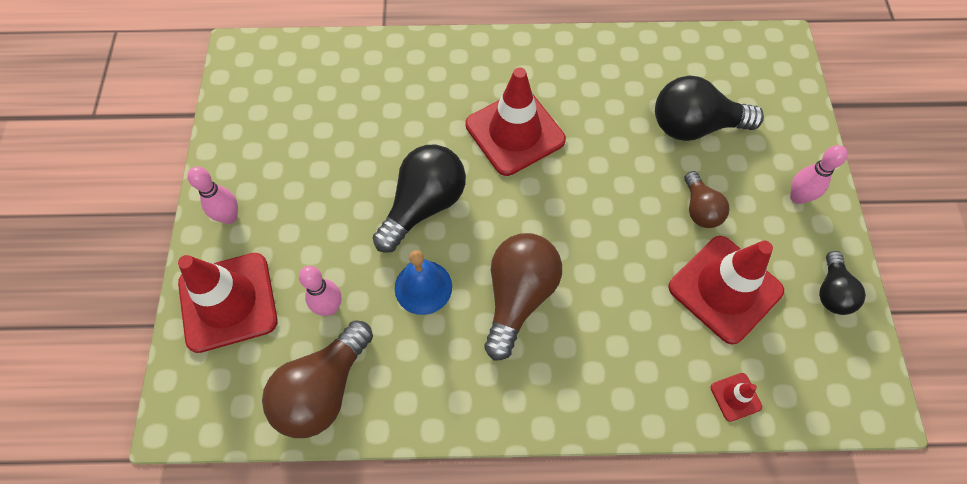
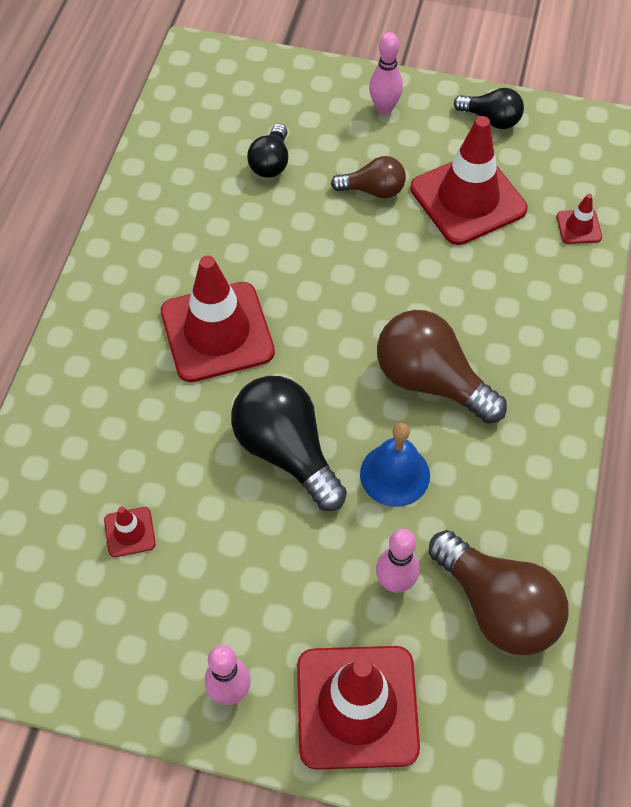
camera: 75 degrees left, 5 degrees down
black light bulb [655,76,764,141] -> black light bulb [247,124,288,178], size x0.57
none -> red traffic cone [104,507,156,557]

